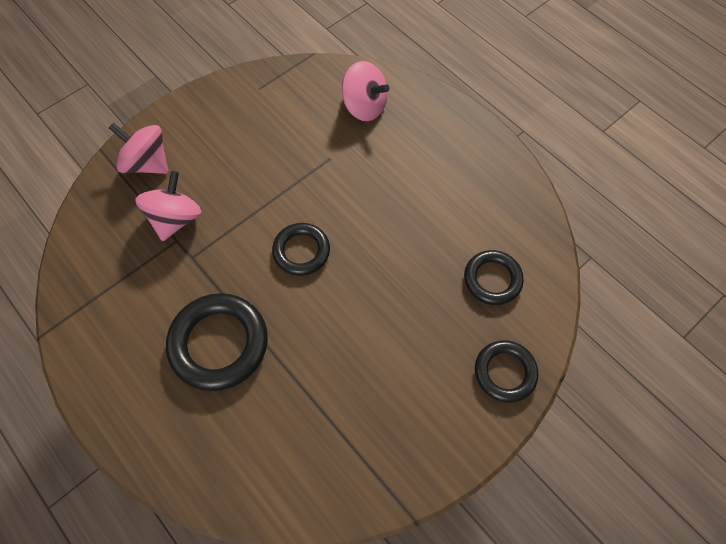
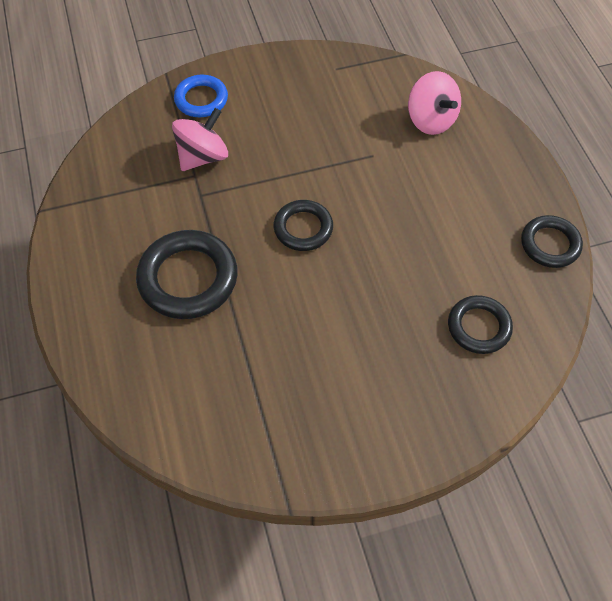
camera: 25 degrees right, 5 degrees down
pink spinning top [109,123,168,174] -> blue ring [174,75,228,117]
black ring [475,340,538,403] -> black ring moved to [521,215,583,268]

